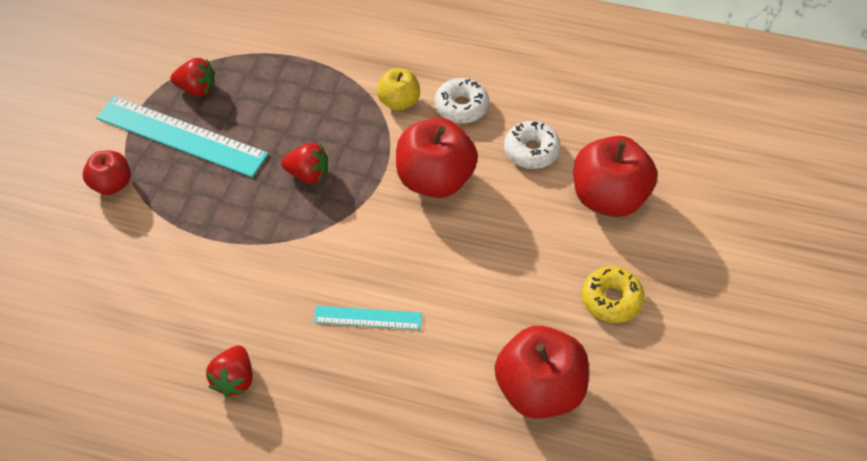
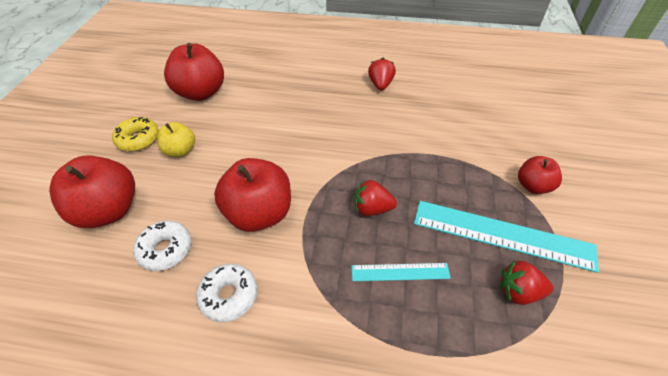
camera: 175 degrees right, 5 degrees down
turquoise ruler [314,306,422,330] -> turquoise ruler moved to [352,263,451,281]
yellow apple [377,68,420,111] -> yellow apple moved to [157,122,195,157]

